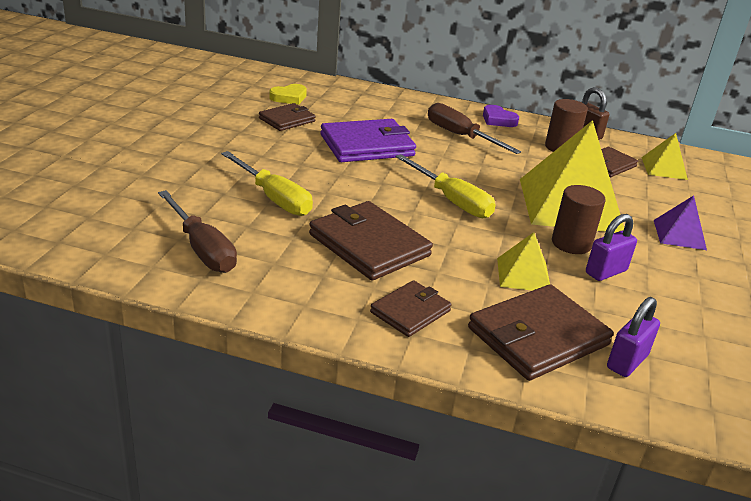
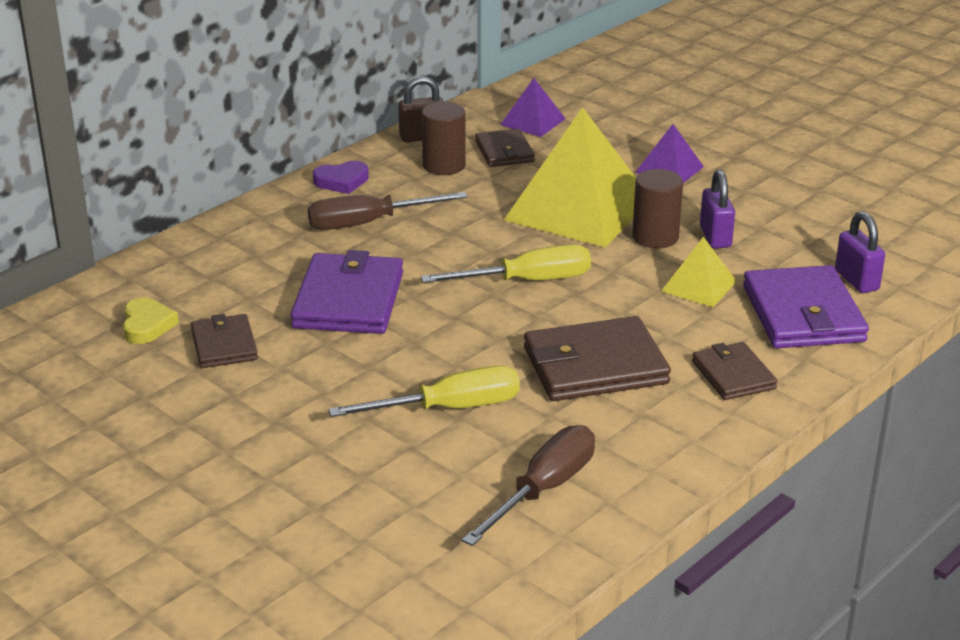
camera: 60 degrees left, 0 degrees up
brown screwdriver [158,190,237,273] -> brown screwdriver turned 45 degrees counterclockwise [462,425,595,546]
brown wallet [468,284,614,381] -> purple wallet [743,265,869,348]
yellow pyramid [641,133,688,180] -> purple pyramid [500,78,566,137]

